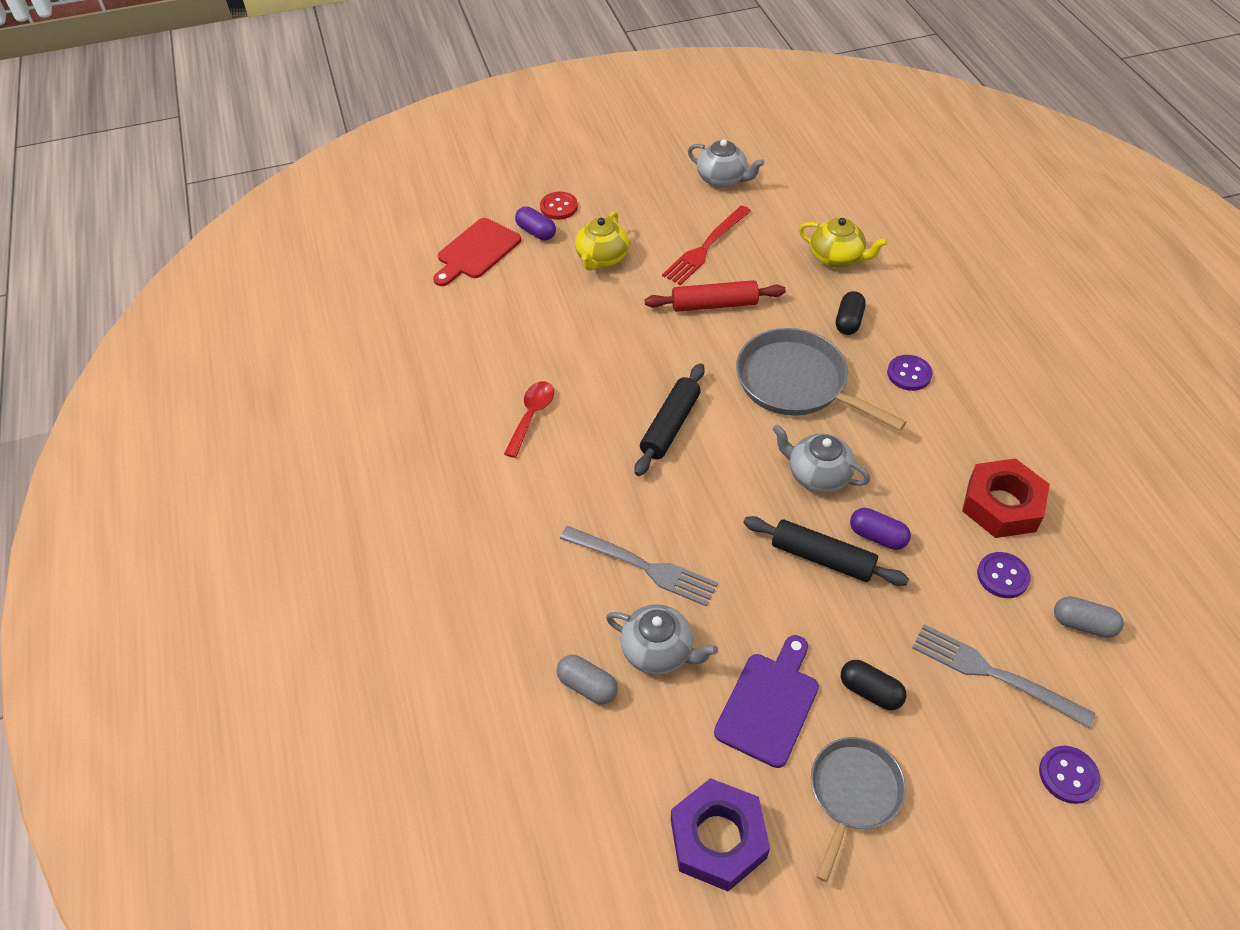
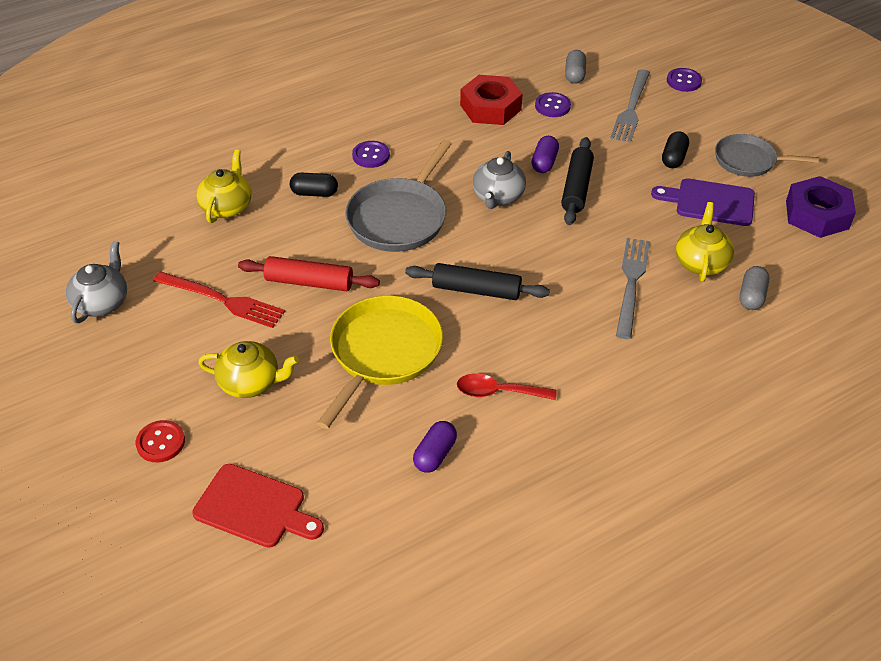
camera: 105 degrees left, 5 degrees down
purple capsule [515,206,556,241] -> purple capsule moved to [413,421,457,473]
grey teapot [606,604,718,675] -> yellow teapot [676,202,734,282]
red rolling pin [645,280,786,312] -> red rolling pin turned 60 degrees counterclockwise [238,256,380,291]
none -> yellow pan [317,295,443,429]

